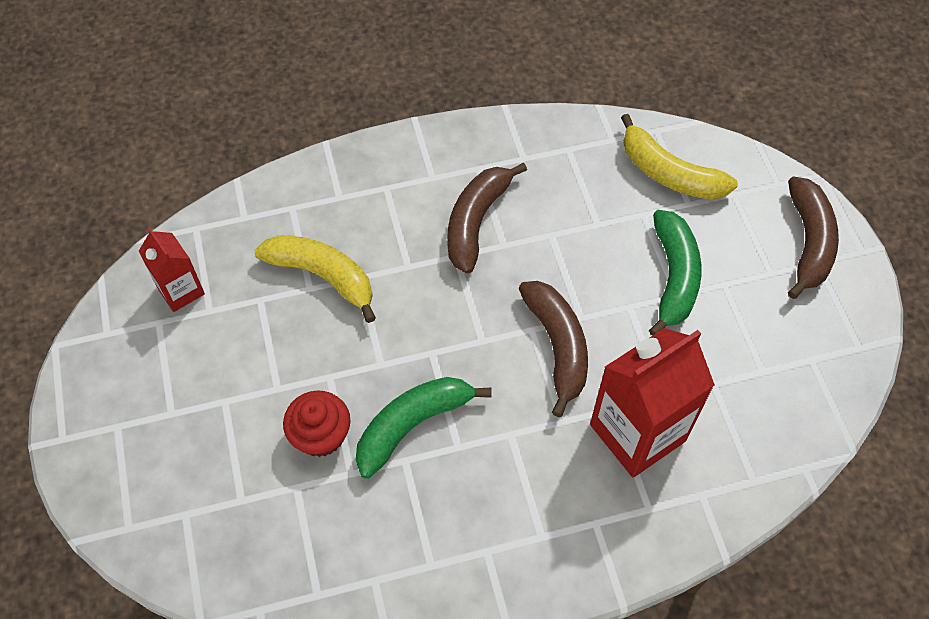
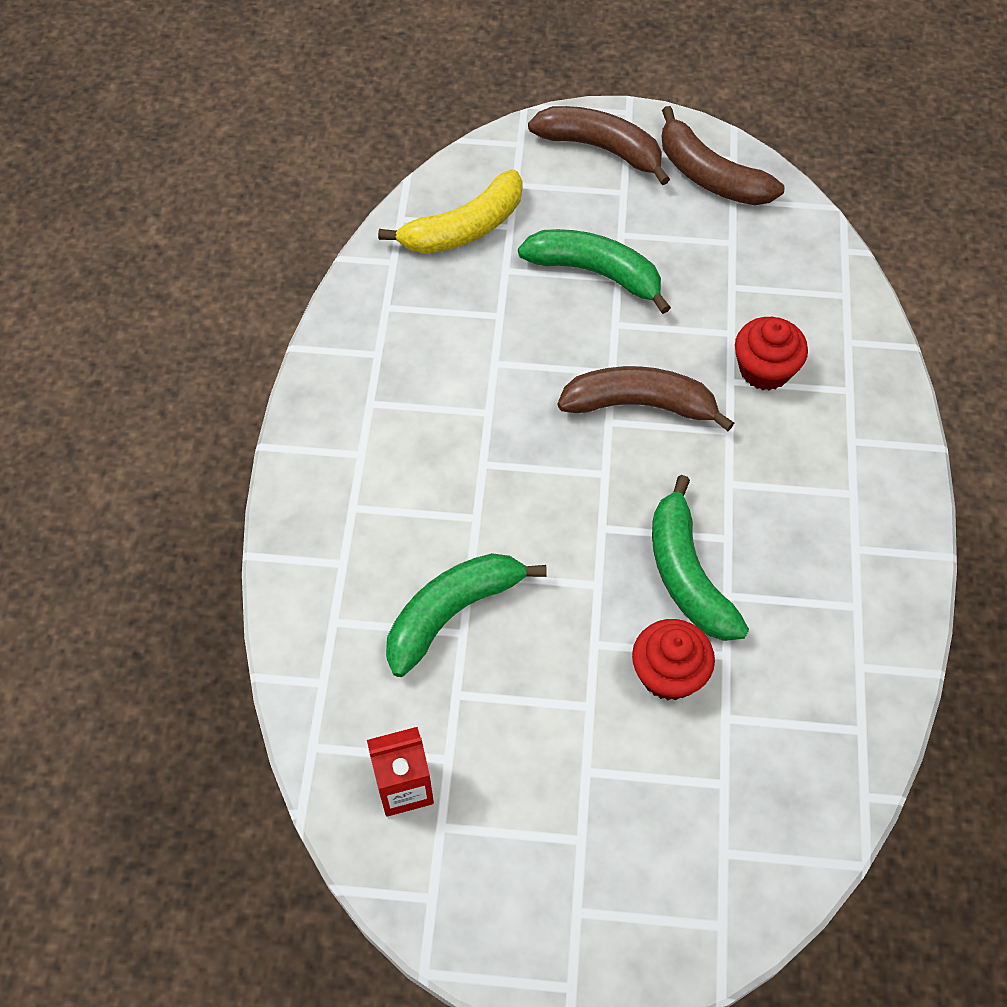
camera: 70 degrees left, 0 degrees up
yellow banana [254,235,376,323] -> green banana [386,553,547,677]
brown banana [447,162,527,274] -> brown banana moved to [662,106,784,205]
red carton [590,328,715,477] -> red cupcake [735,317,808,391]

